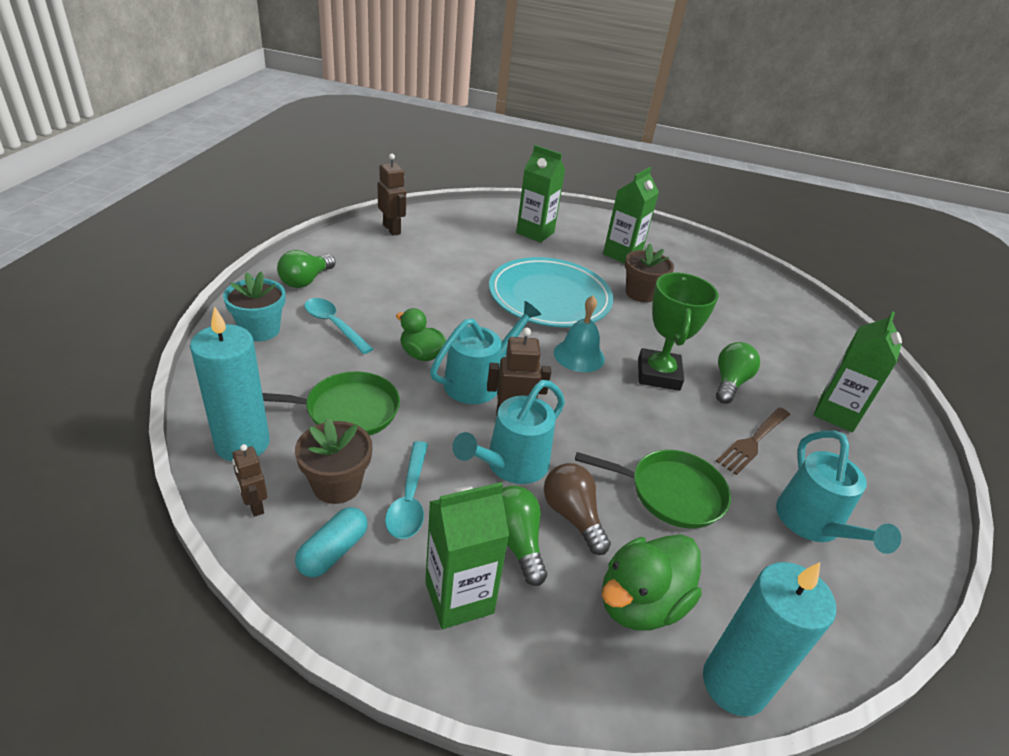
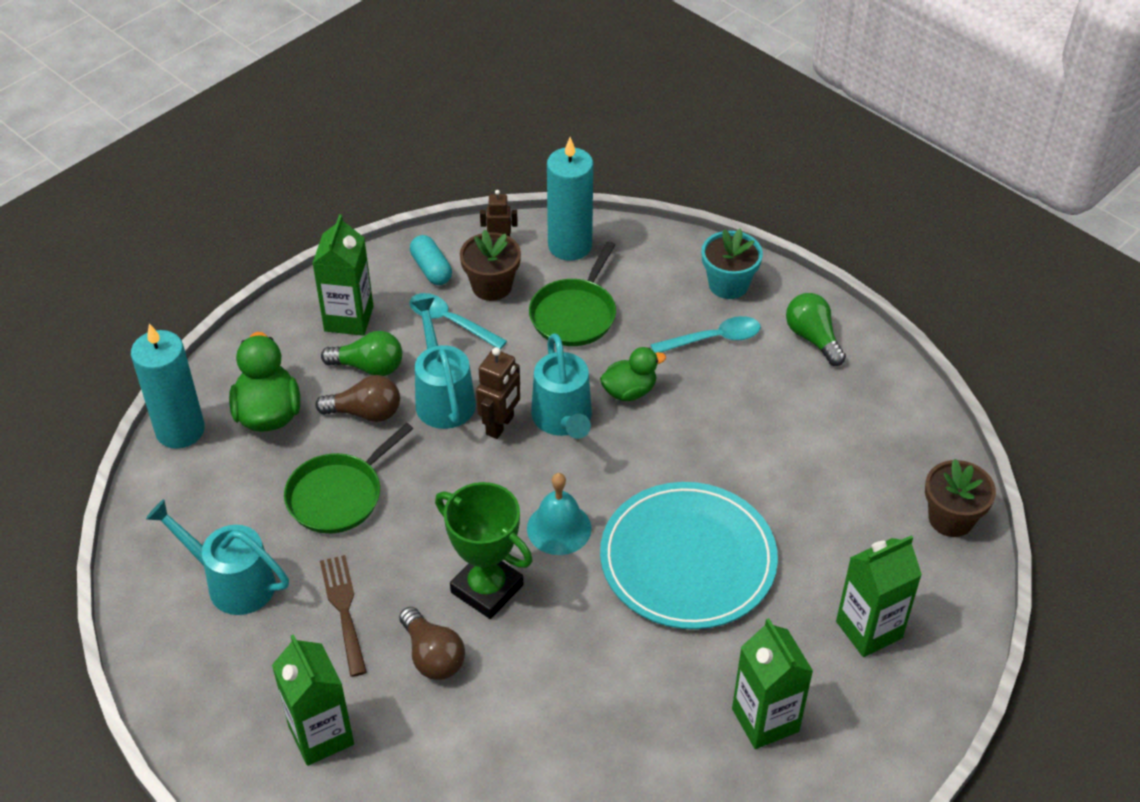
camera: 125 degrees right, 10 degrees up
brown robot [378,154,406,236] -> none
brown flower pot [625,243,674,303] -> brown flower pot moved to [925,459,996,537]
green light bulb [716,342,760,404] -> brown light bulb [399,607,465,680]

